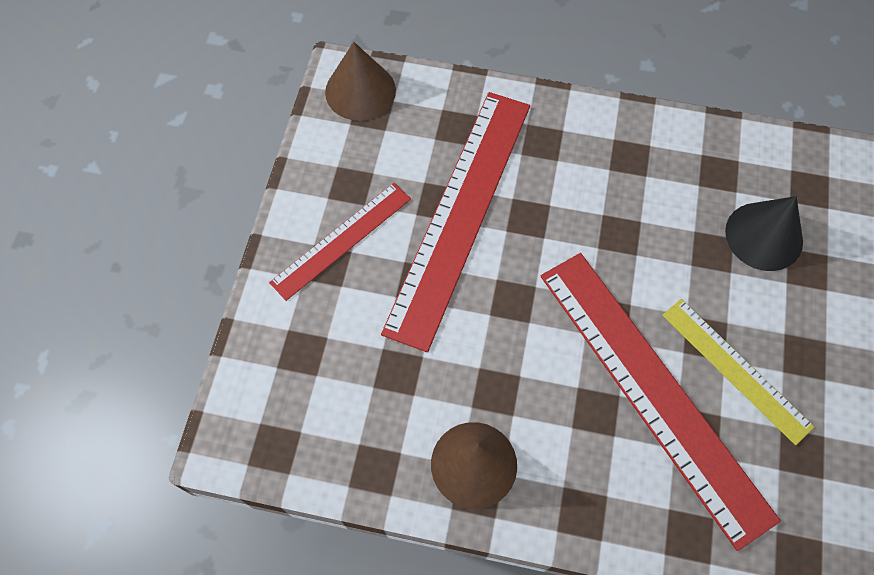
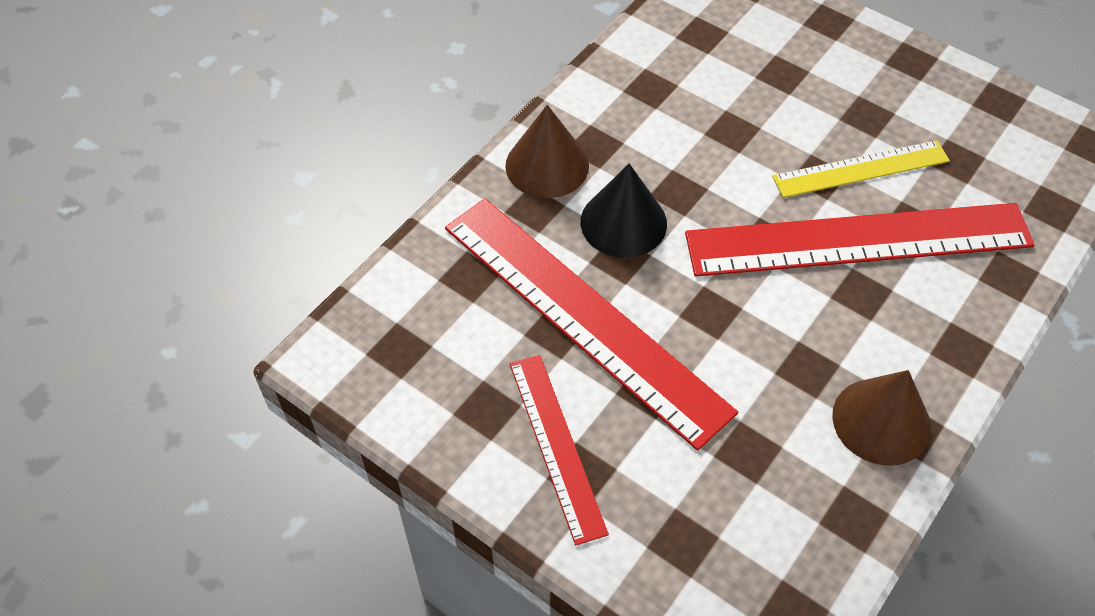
camera: 65 degrees left, 10 degrees down
brown cone [325,42,396,121] -> brown cone moved to [505,105,589,198]
black cone [725,196,803,271] -> black cone moved to [581,164,667,258]

